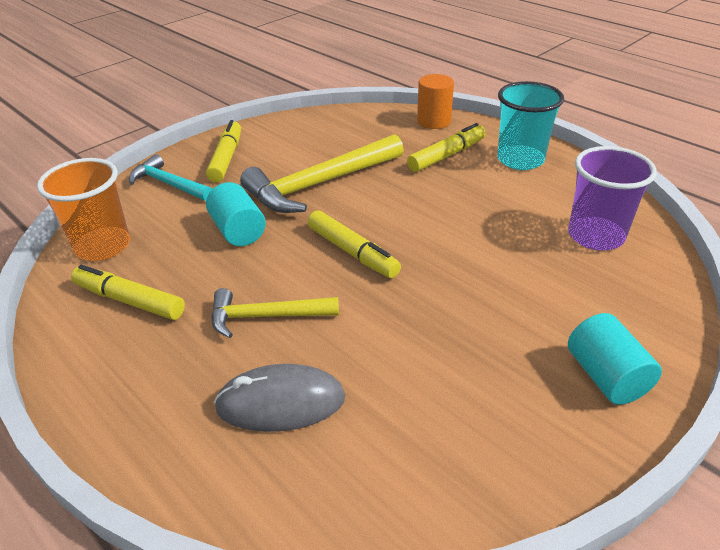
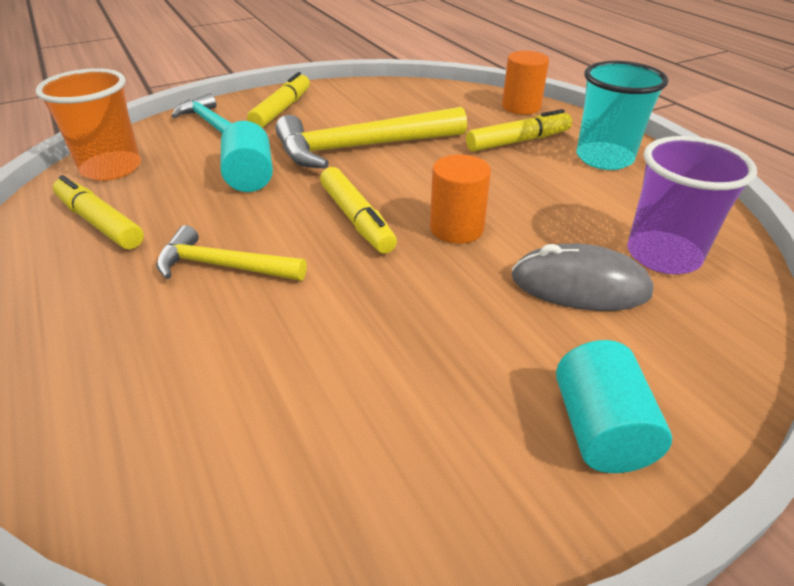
camera: 15 degrees right, 0 degrees up
grey mouse [214,364,345,432] -> grey mouse moved to [512,244,654,311]
none -> orange cylinder [430,154,491,244]

